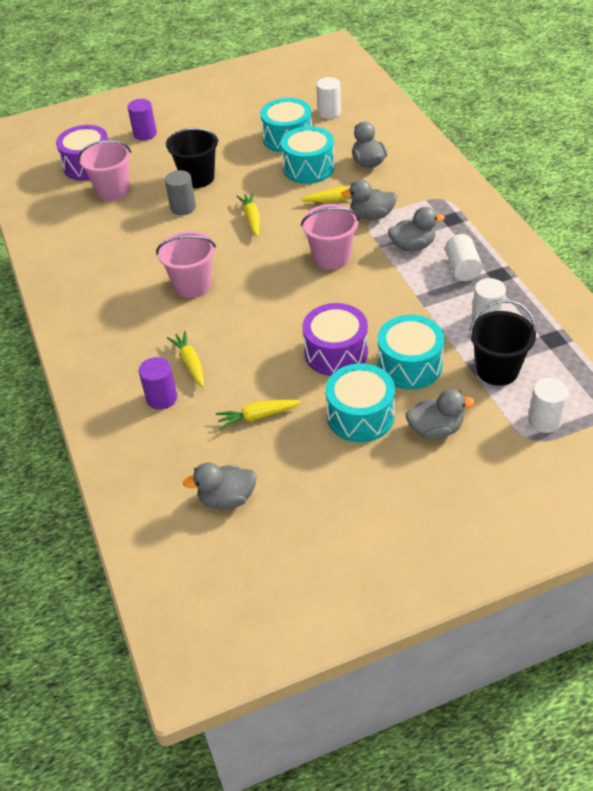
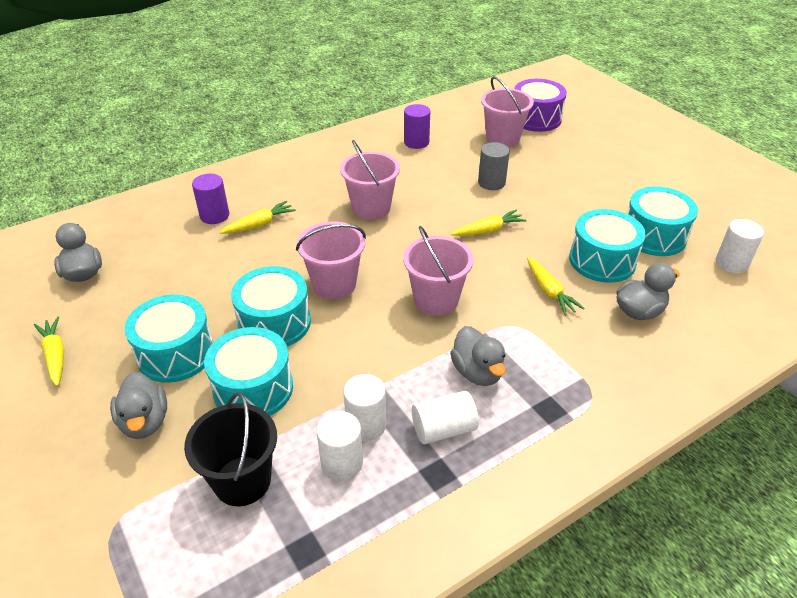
camera: 75 degrees right, 5 degrees down
purple cylinder [127,99,157,140] -> purple cylinder moved to [404,104,430,149]
black bucket [166,128,219,188] -> none
yellow carrot [216,400,301,429] -> yellow carrot moved to [34,317,64,386]
purple drum [302,303,368,376] -> turquoise drum [231,266,311,346]
grey duck [341,179,397,220] -> none
white cylinder [528,378,569,433] -> white cylinder moved to [343,374,386,441]
none -> pink bucket [296,221,366,299]

